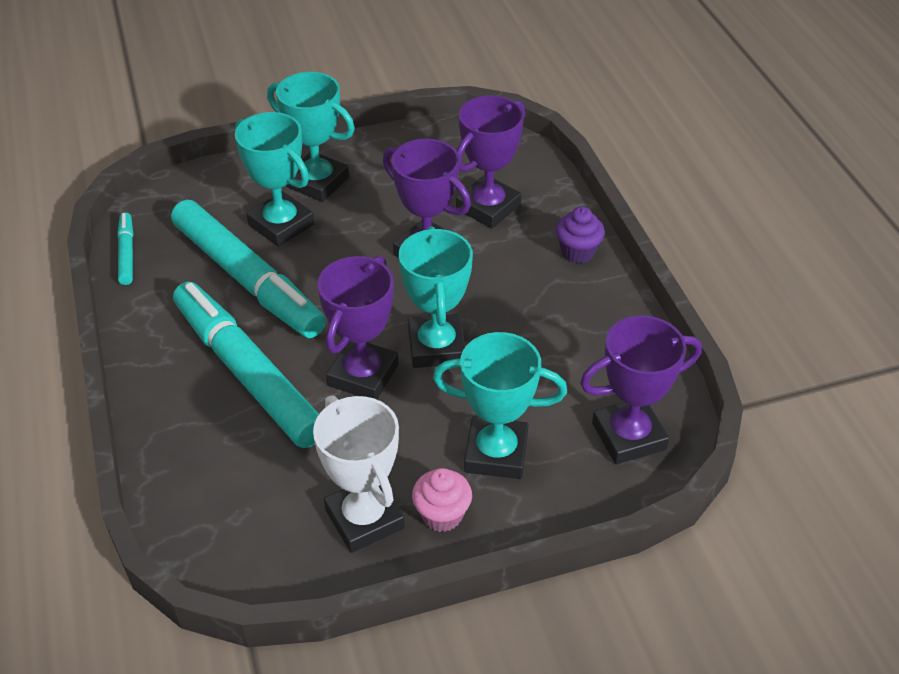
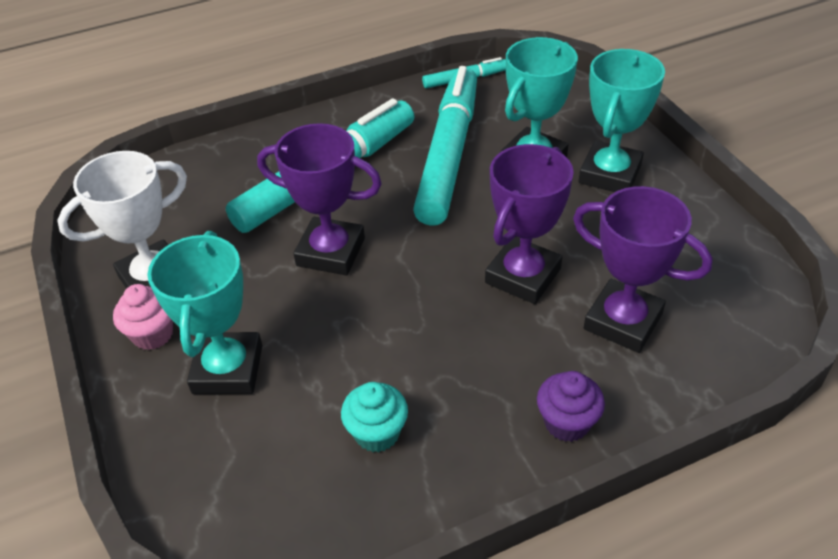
camera: 85 degrees right, 0 degrees up
turquoise marker [171,200,326,338] -> turquoise marker turned 150 degrees clockwise [413,66,477,226]
turquoise trophy [399,226,473,368] -> none
purple trophy [580,316,702,464] -> none
none -> turquoise cupcake [341,382,408,452]

